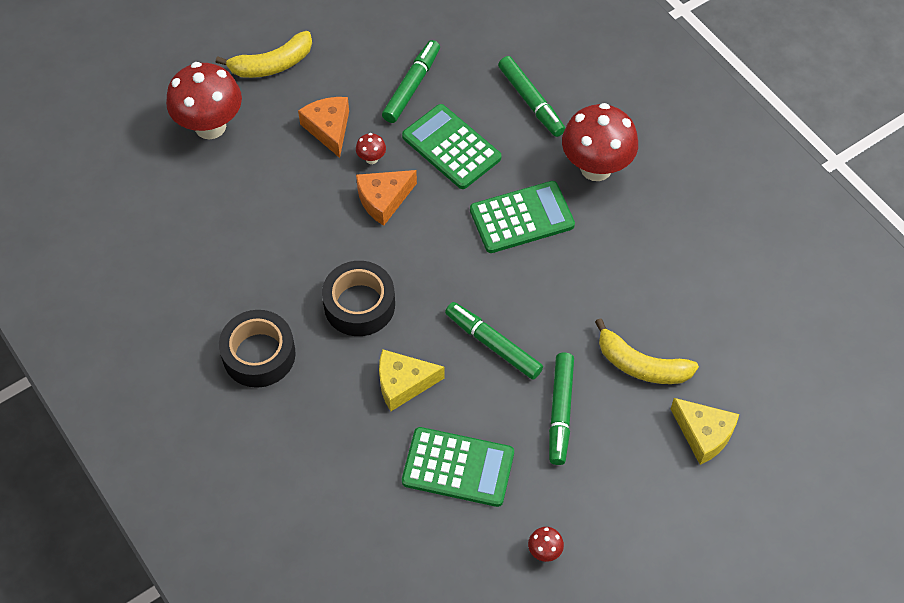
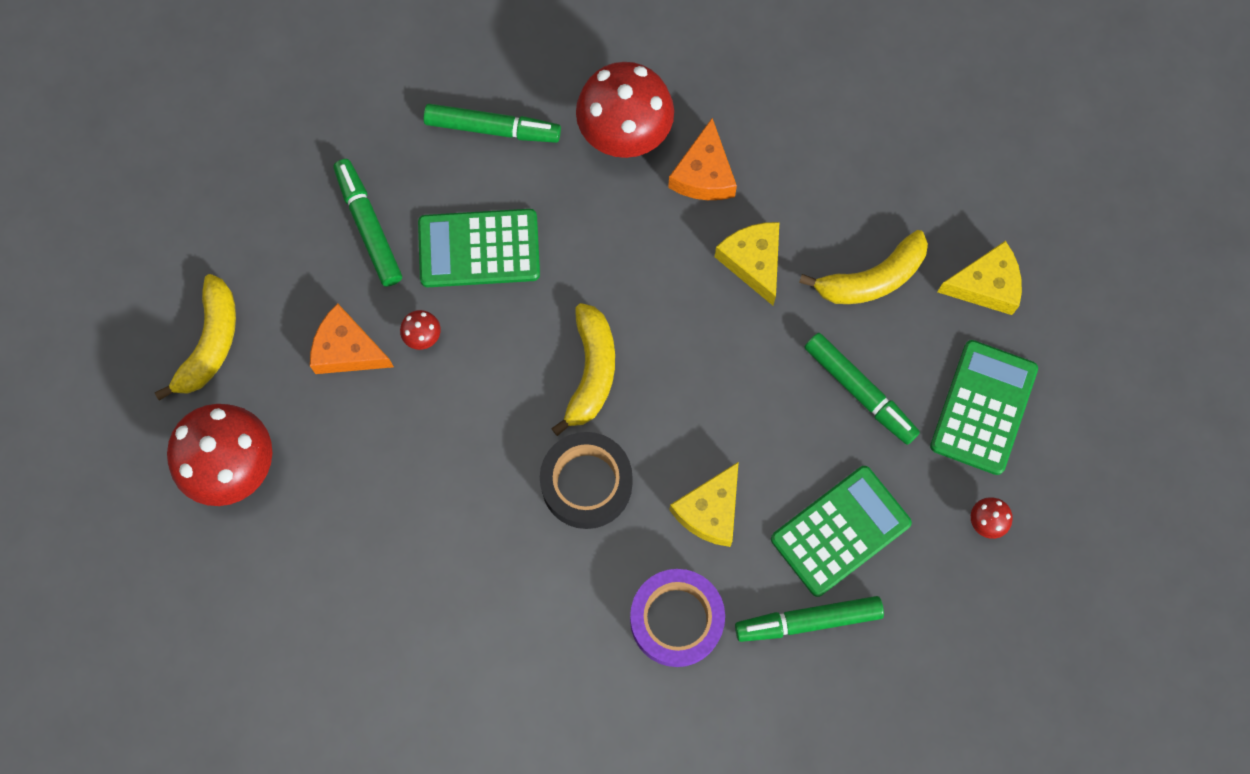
camera: 50 degrees left, 15 degrees up
black tape [219,310,296,388] -> none
orange cheese [356,170,417,226] -> orange cheese moved to [668,118,737,200]
green marker [445,302,543,380] -> green marker moved to [735,596,884,642]
green calculator [470,181,575,253] -> green calculator moved to [930,340,1038,475]
none -> yellow banana [551,303,615,436]
none -> purple tape [630,569,725,667]
none -> yellow cheese [715,222,779,305]

